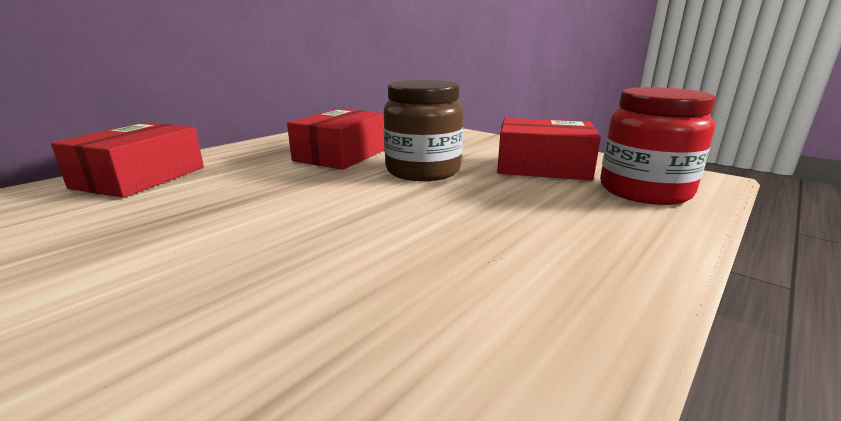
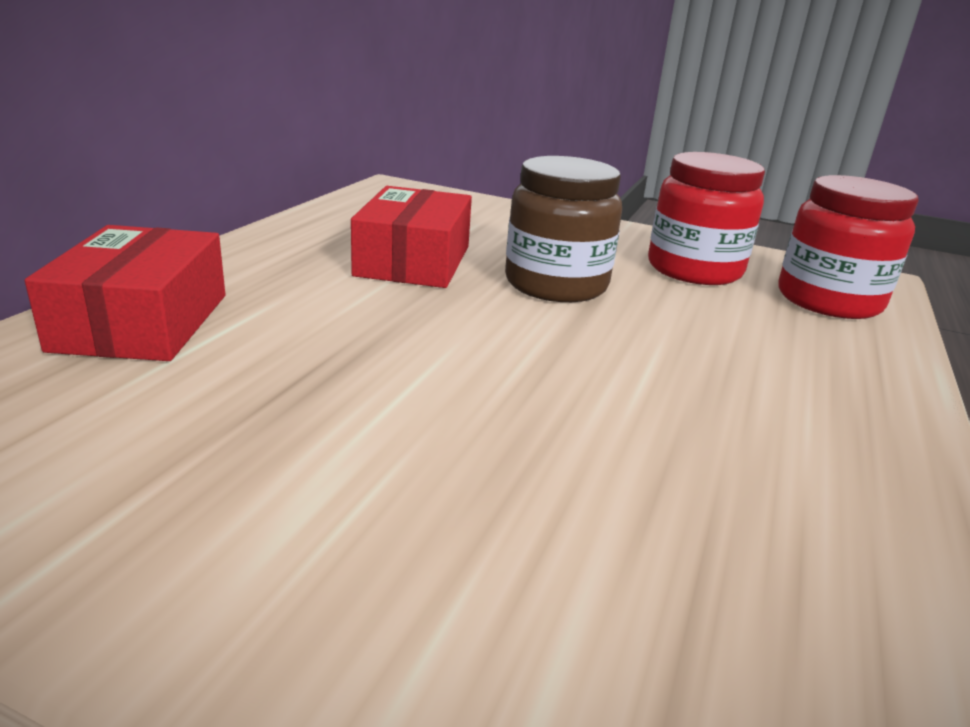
camera: 20 degrees left, 5 degrees up
red box [497,118,601,181] -> red jar [648,152,765,285]

